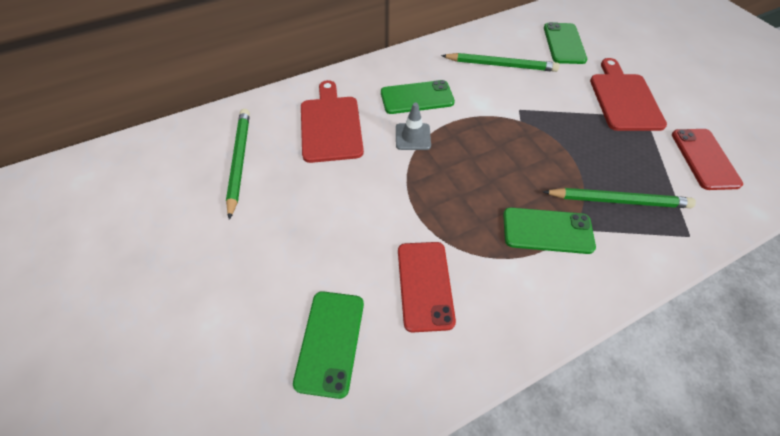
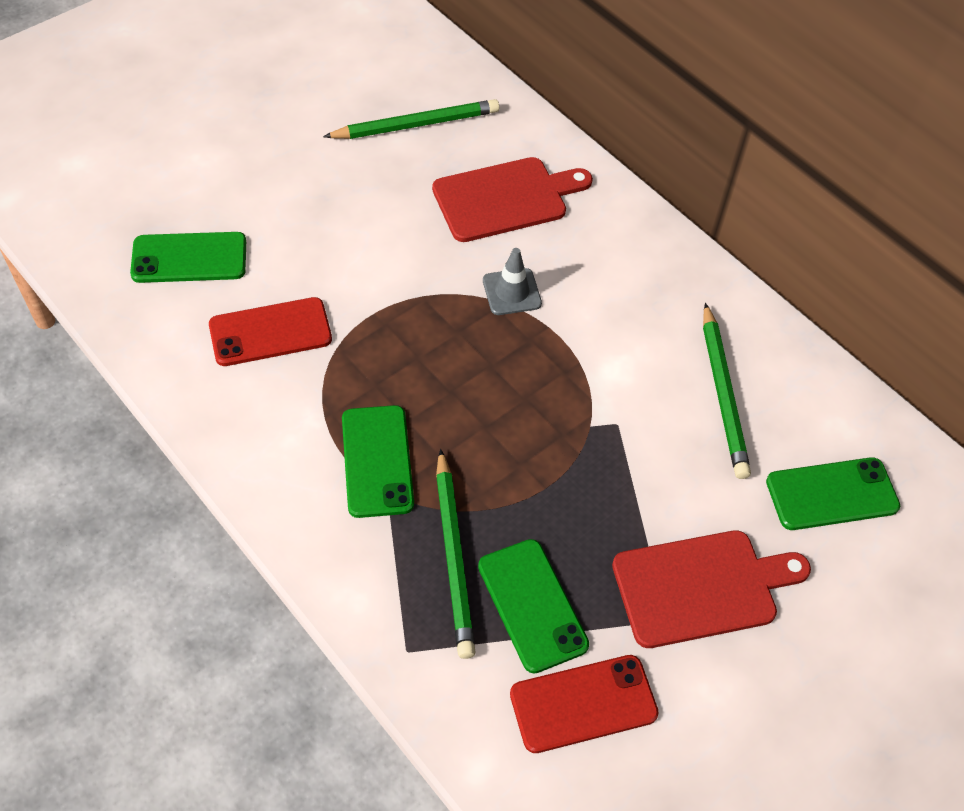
camera: 75 degrees right, 0 degrees up
green phone [381,80,455,114] -> green phone moved to [478,539,589,674]

